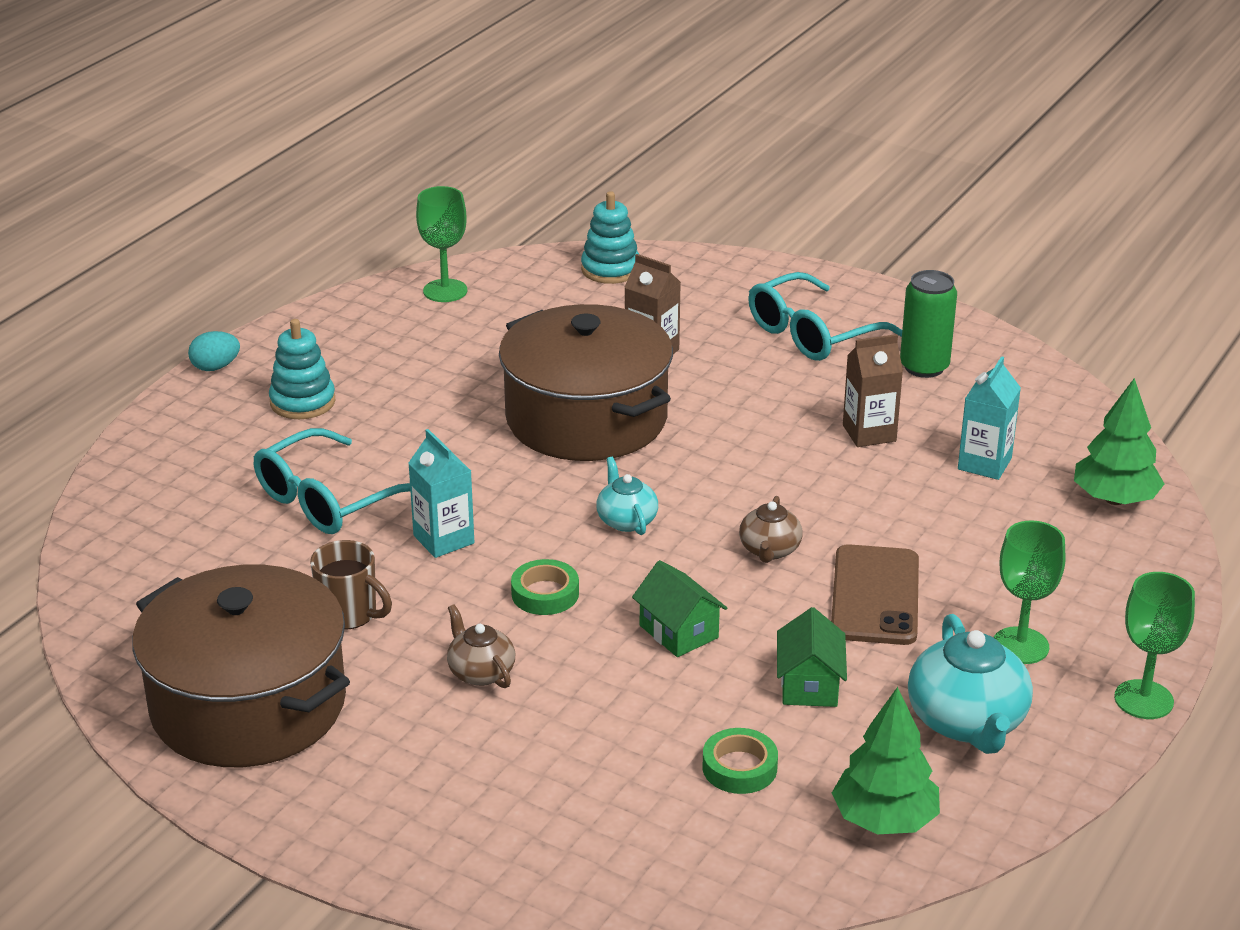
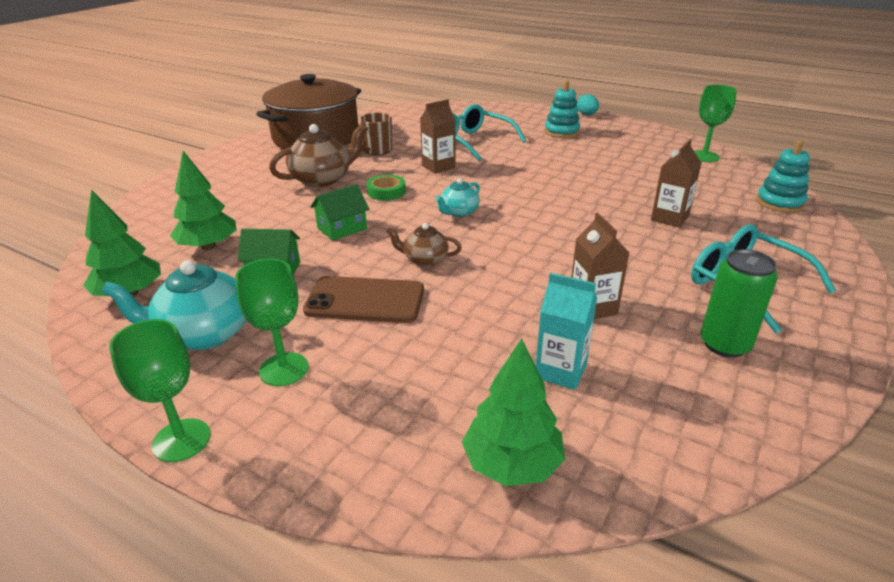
camera: 90 degrees right, 0 degrees up
turquoise carton [408,429,474,558] -> brown carton [420,99,456,174]
brown teapot [447,604,515,688] -> brown teapot [269,124,366,187], size x1.75
brown pot [499,304,673,461] -> none
turquoise teapot [596,457,658,535] -> turquoise teapot turned 150 degrees clockwise [435,178,480,217]
green tape [703,728,778,794] -> green tree [170,151,236,250]

